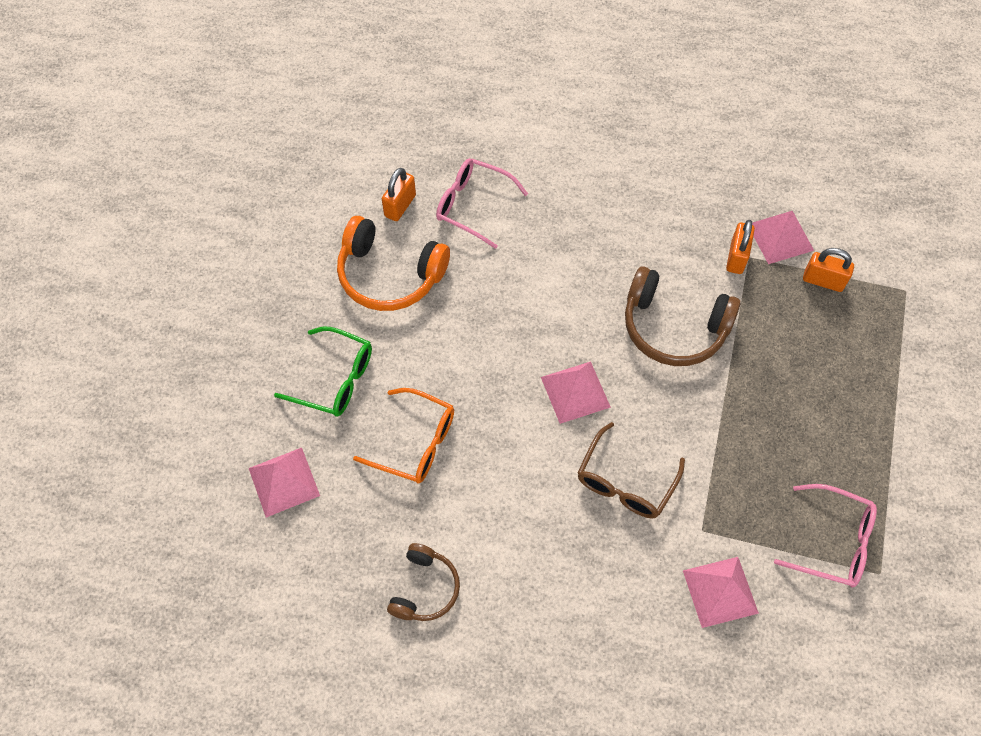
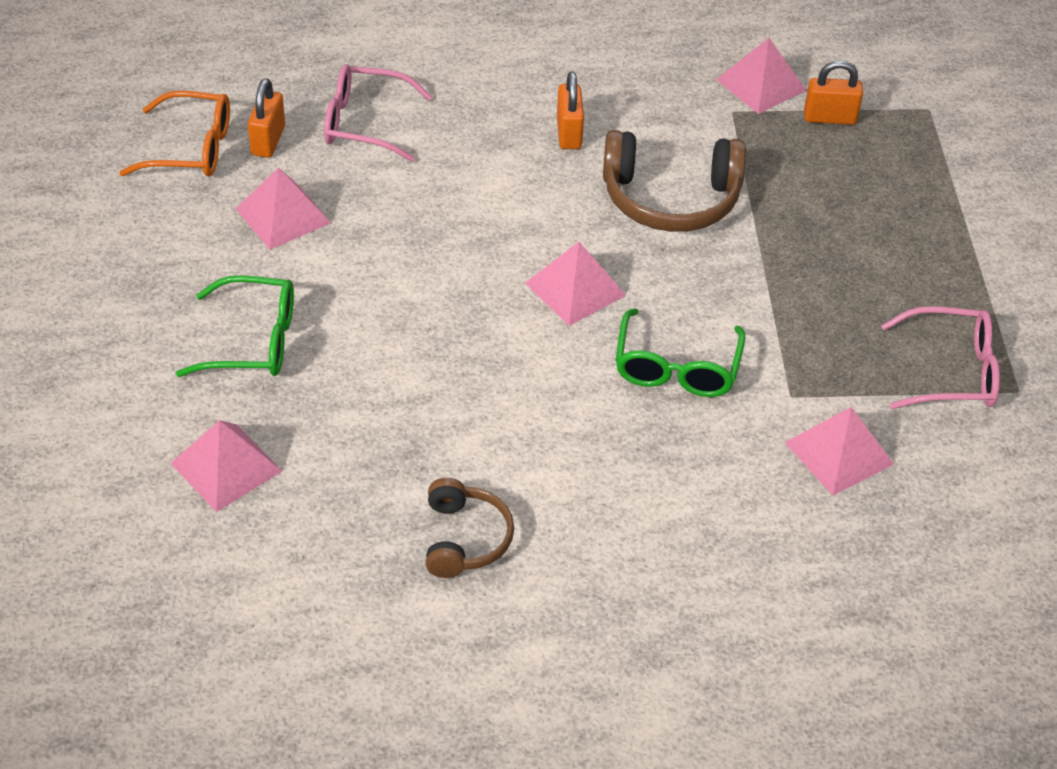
camera: 20 degrees left, 15 degrees down
orange headphones [337,216,450,311] -> pink pyramid [235,168,331,250]
orange glasses [353,388,454,484] -> orange glasses moved to [119,91,230,176]
brown glasses [578,422,685,518] -> green glasses [616,308,745,397]
orange padlock [726,220,755,274] -> orange padlock moved to [557,71,584,149]

